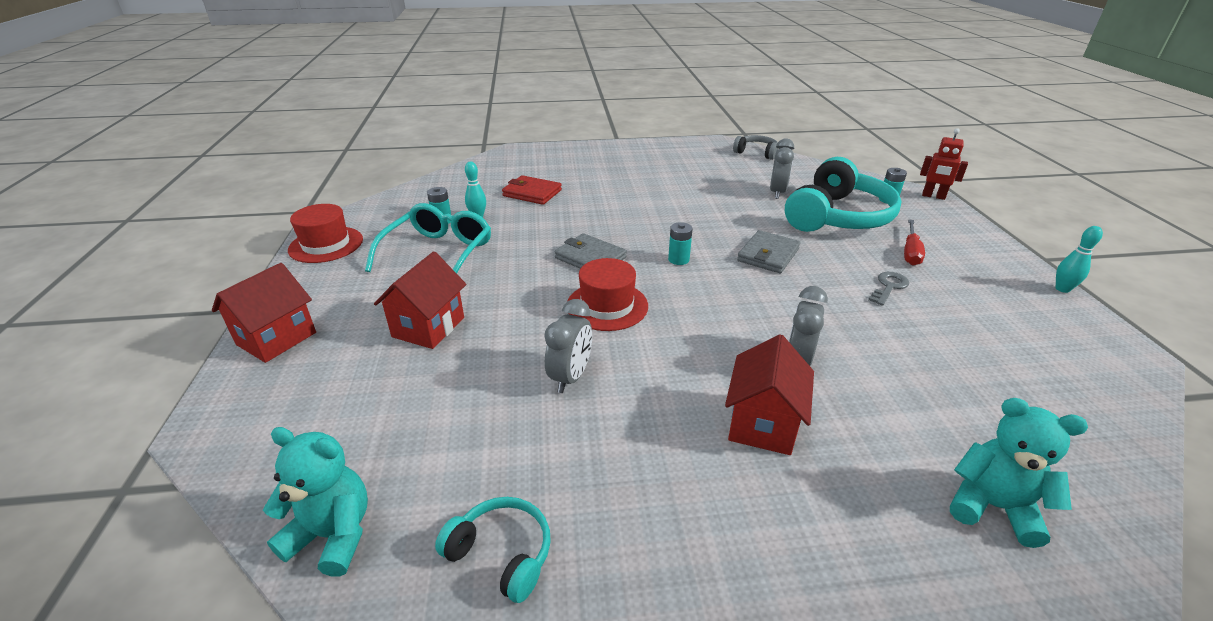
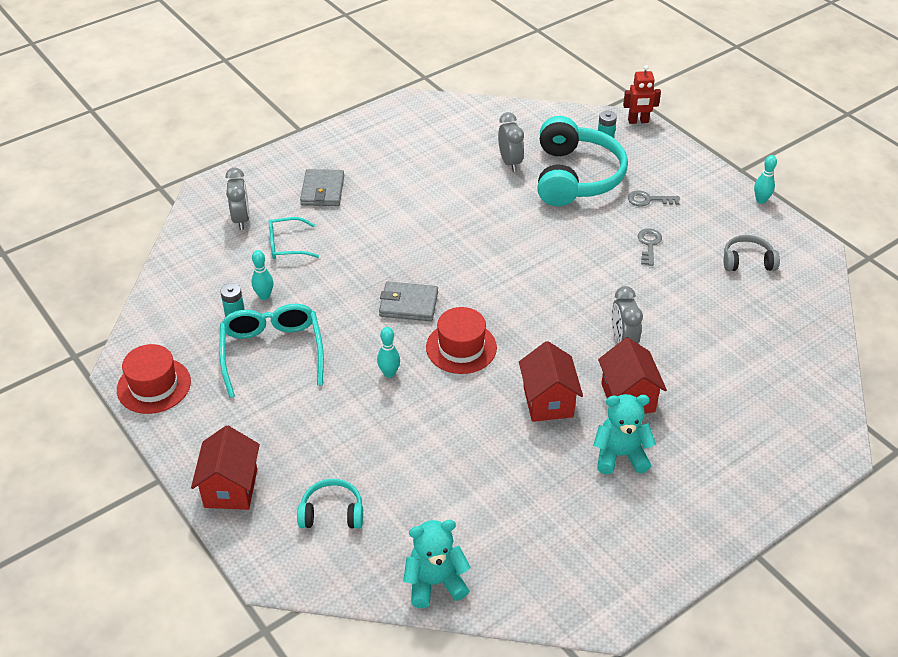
camera: 30 degrees left, 10 degrees up
red house [374,251,466,349] -> red house moved to [519,341,583,422]
turquoise headphones [435,497,551,603] -> turquoise headphones moved to [297,479,363,529]
red wallet [502,175,562,205] -> turquoise glasses [269,217,319,259]
grey clock [544,299,592,393] -> grey clock moved to [226,168,249,230]
turquoise battery [668,222,693,265] -> none
grey headphones [733,135,778,160] -> grey headphones moved to [724,235,780,271]
grey wallet [737,230,800,273] -> grey wallet moved to [300,169,344,206]
red screwdriver [904,219,925,266] -> grey key [628,190,680,206]
turquoise teddy bear [950,398,1088,548] -> turquoise teddy bear moved to [593,394,656,474]
none -> turquoise bowling pin [377,327,400,378]

